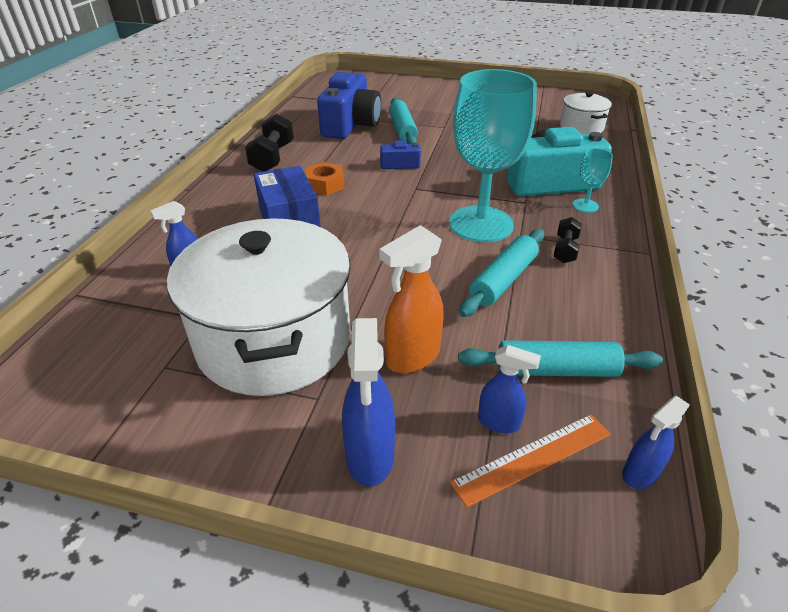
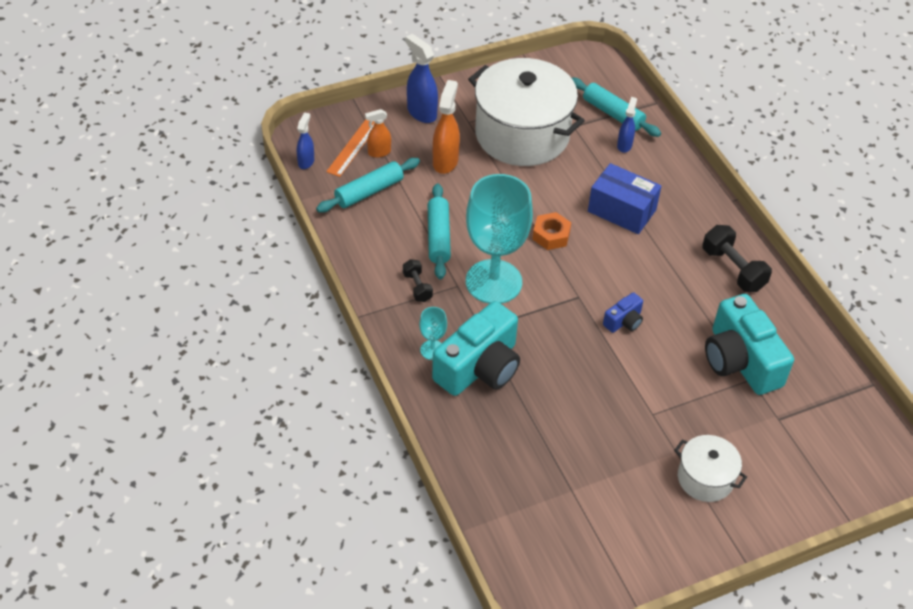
camera: 140 degrees right, 10 degrees up
orange nut [306,162,345,195] -> orange nut moved to [532,212,571,250]
blue camera [317,72,381,139] -> turquoise camera [705,294,794,395]
turquoise rolling pin [389,98,418,144] -> turquoise rolling pin moved to [571,77,661,137]
blue spray bottle [478,345,541,433] -> orange spray bottle [365,109,391,158]
white pot [560,92,612,134] -> white pot moved to [674,435,747,502]

